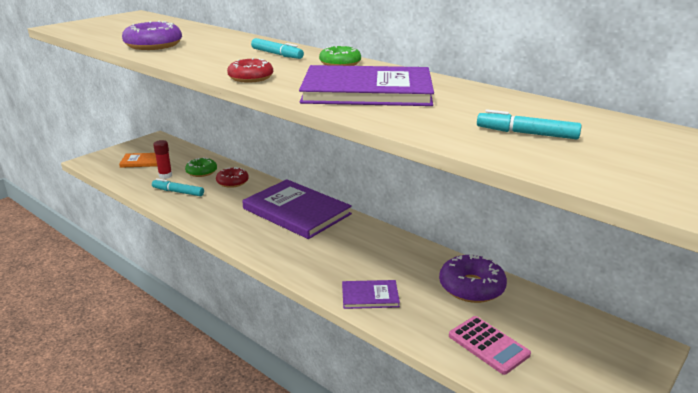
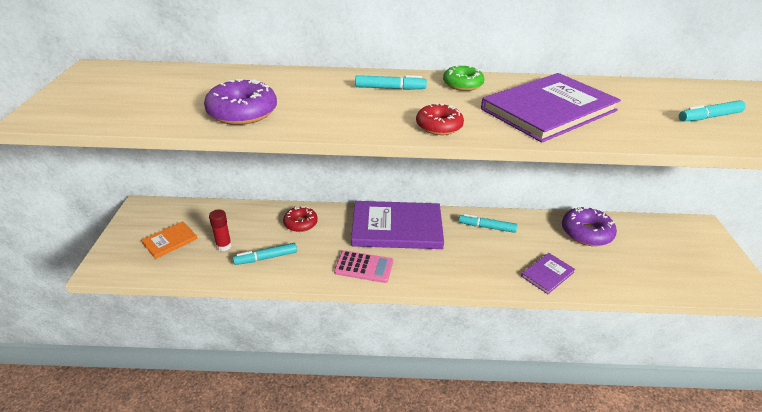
camera: 40 degrees left, 10 degrees up
green donut [185,157,217,177] -> none
pink calculator [449,316,531,375] -> pink calculator moved to [334,250,393,283]
none -> turquoise marker [458,214,517,233]

